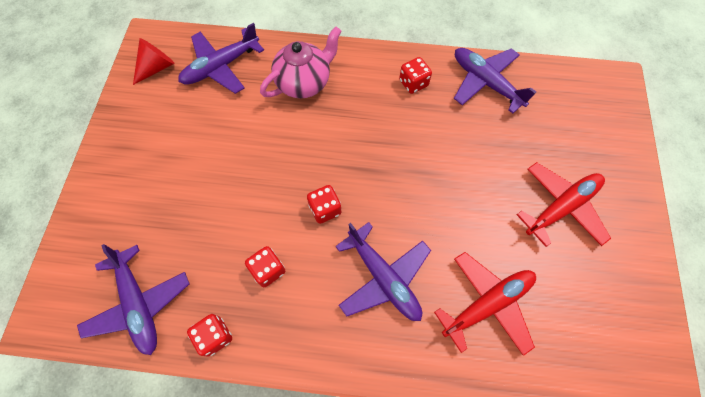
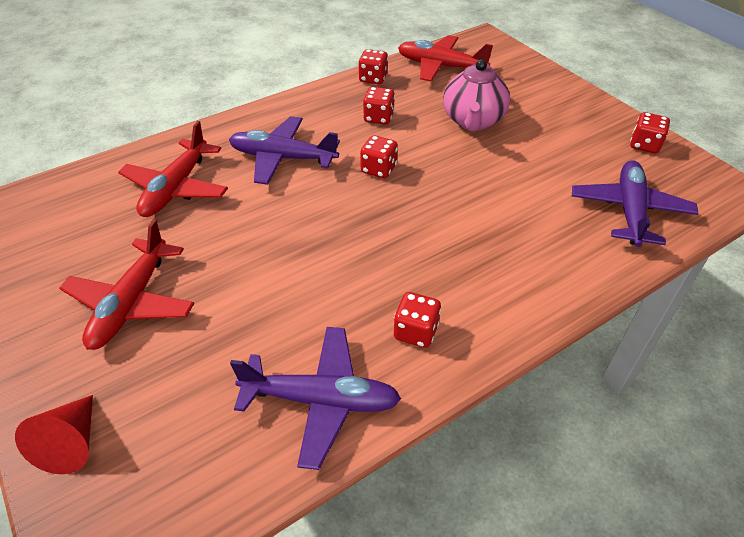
camera: 140 degrees right, 20 degrees down
purple plane [77,244,189,355] -> red plane [398,35,493,82]
red cone [133,38,175,85] -> red cone moved to [15,395,93,474]
pink teapot [260,27,342,98] -> pink teapot moved to [443,59,510,131]
none -> red dice [630,112,670,153]

